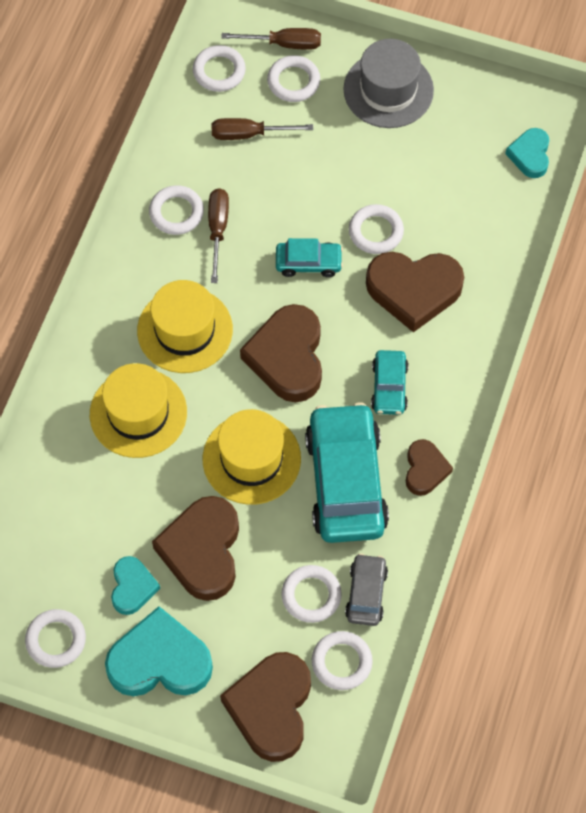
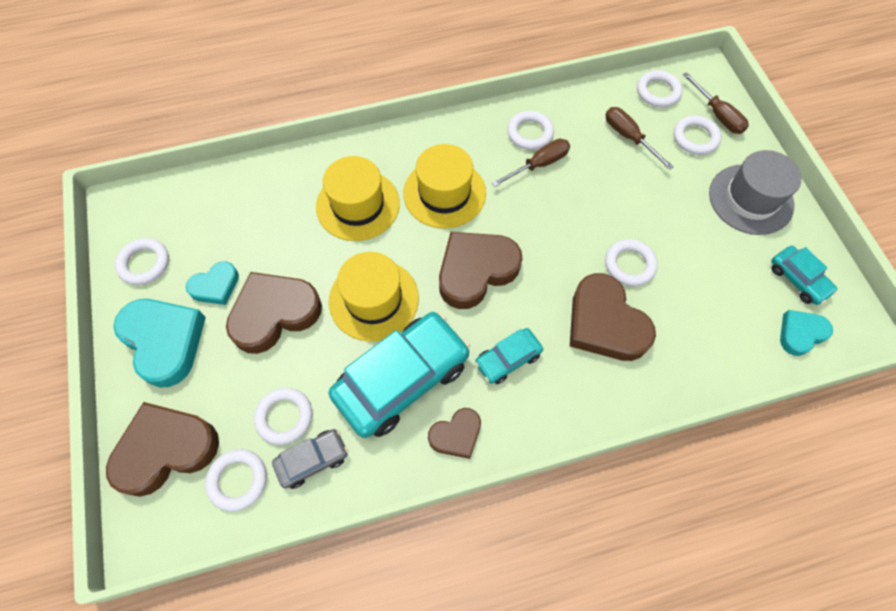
camera: 55 degrees right, 0 degrees up
turquoise car [276,238,343,277] -> turquoise car moved to [771,246,838,305]

